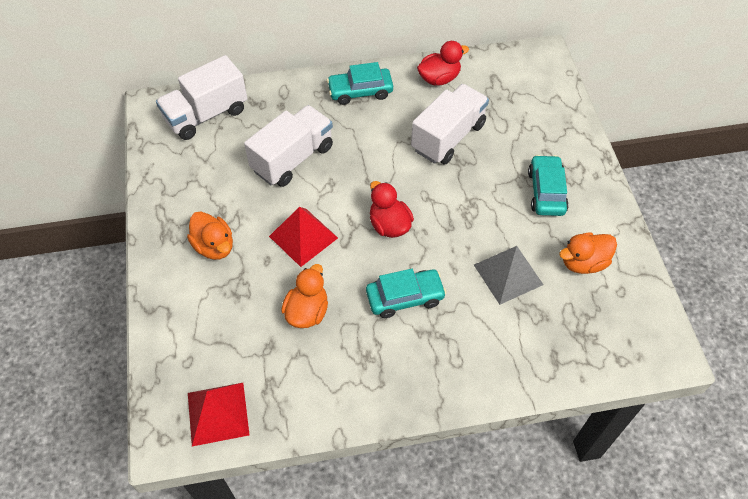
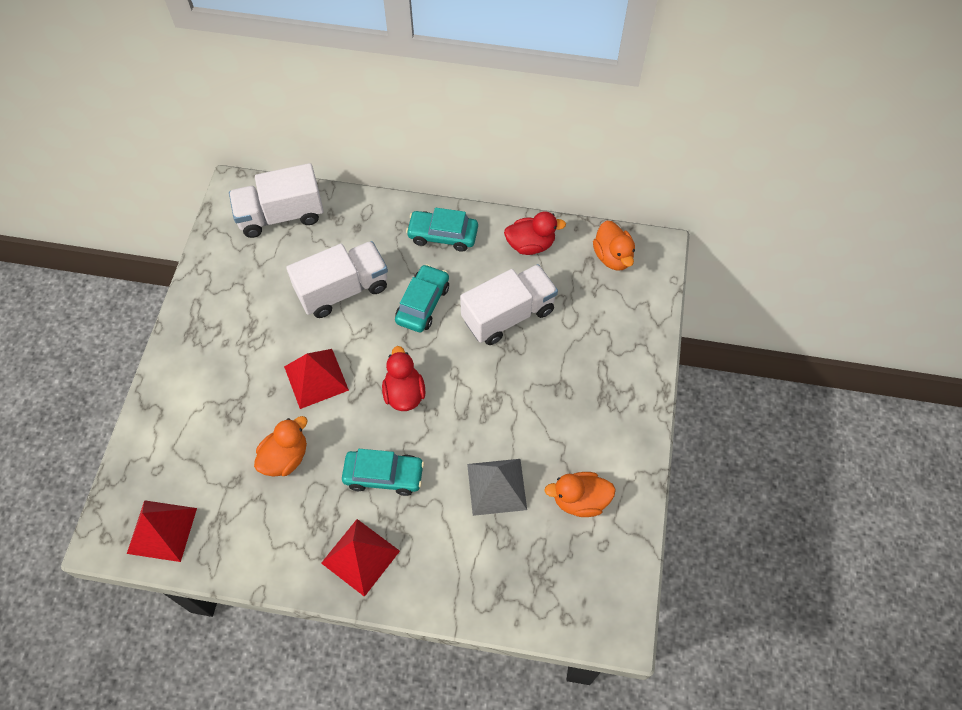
camera: 20 degrees right, 5 degrees up
orange duck [187,211,233,260] -> orange duck moved to [593,220,635,271]
turquoise car [528,155,569,216] -> turquoise car moved to [395,264,449,332]
none -> red pyramid [321,519,400,597]

